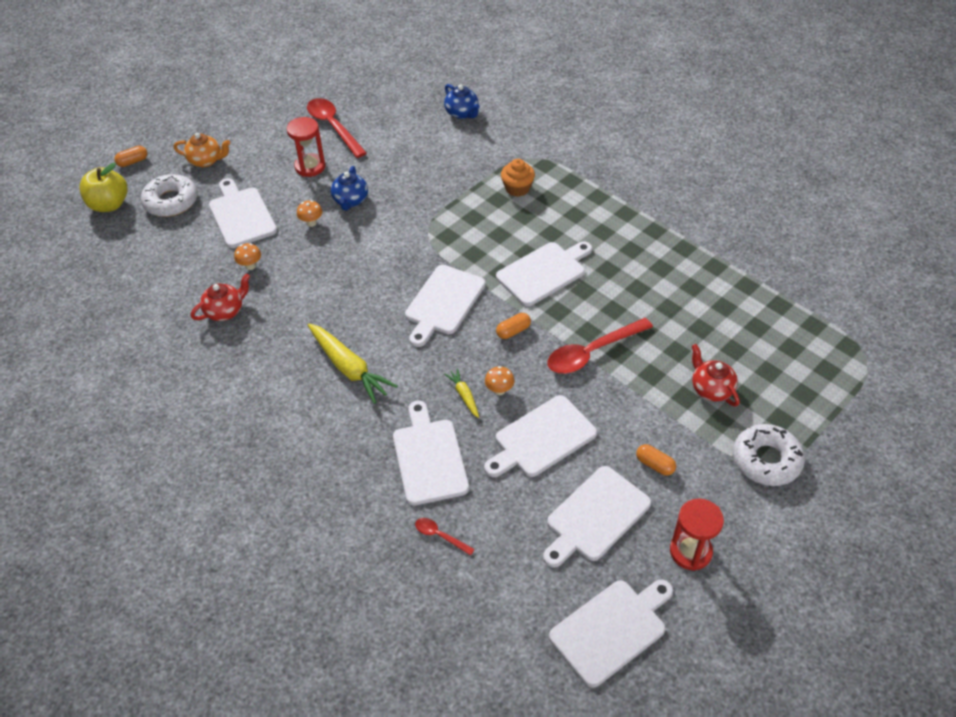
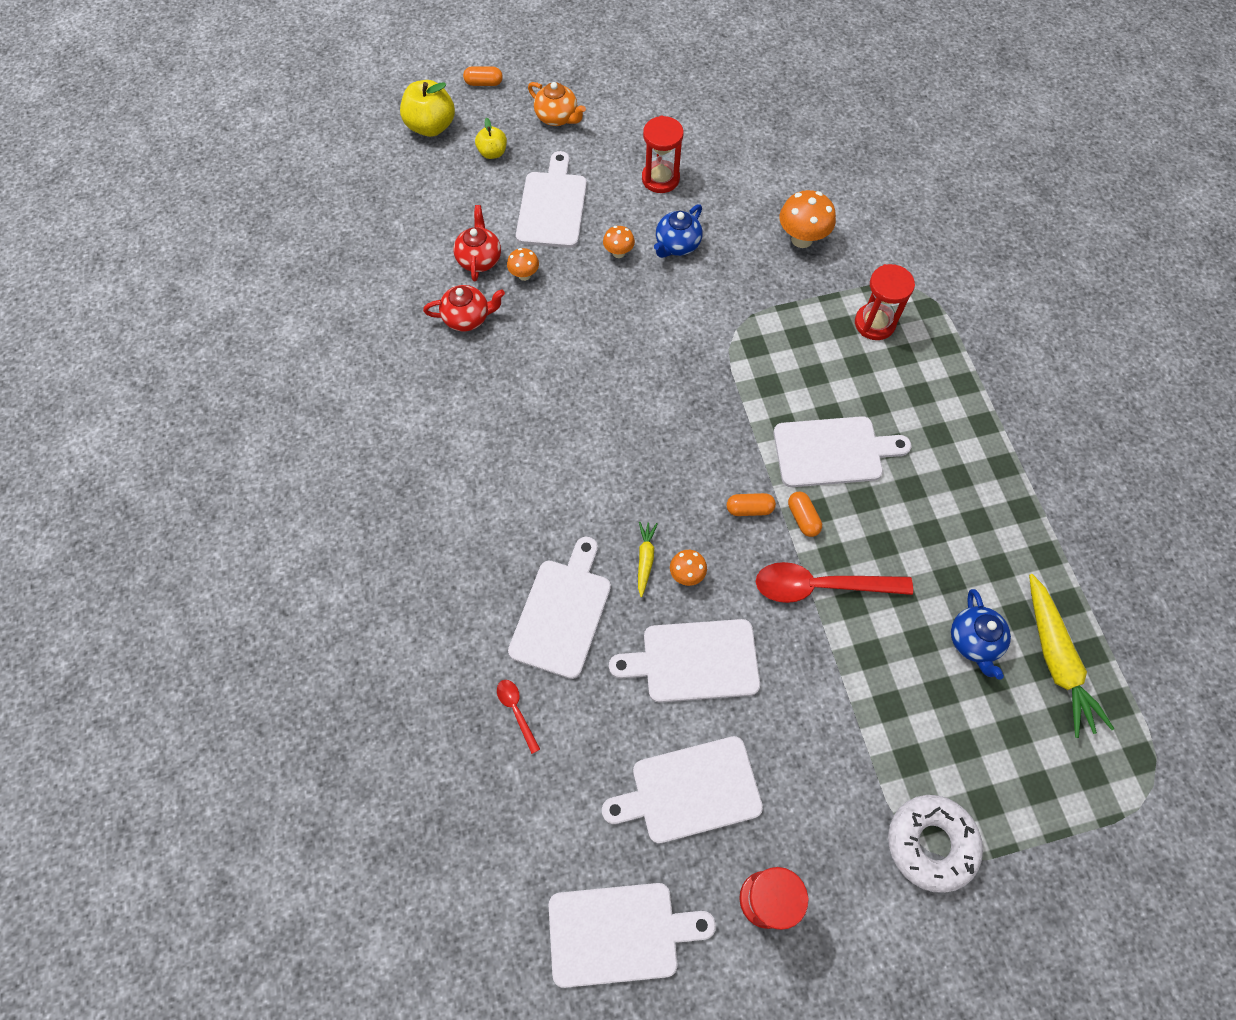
camera: 30 degrees right, 15 degrees up
white donut [141,174,197,217] -> yellow apple [475,118,507,159]
red spoon [307,98,367,158] -> none
yellow carrot [308,324,398,404] -> yellow carrot moved to [1029,574,1114,738]
white cutting board [405,265,486,347] -> none
blue teapot [444,84,480,119] -> blue teapot moved to [951,589,1011,680]
orange cupcake [501,159,535,197] -> red hourglass [855,264,915,340]
orange capsule [636,444,676,476] -> orange capsule moved to [788,491,822,537]
red teapot [692,344,740,407] -> red teapot moved to [453,205,501,282]
none -> orange mushroom [780,190,836,248]

